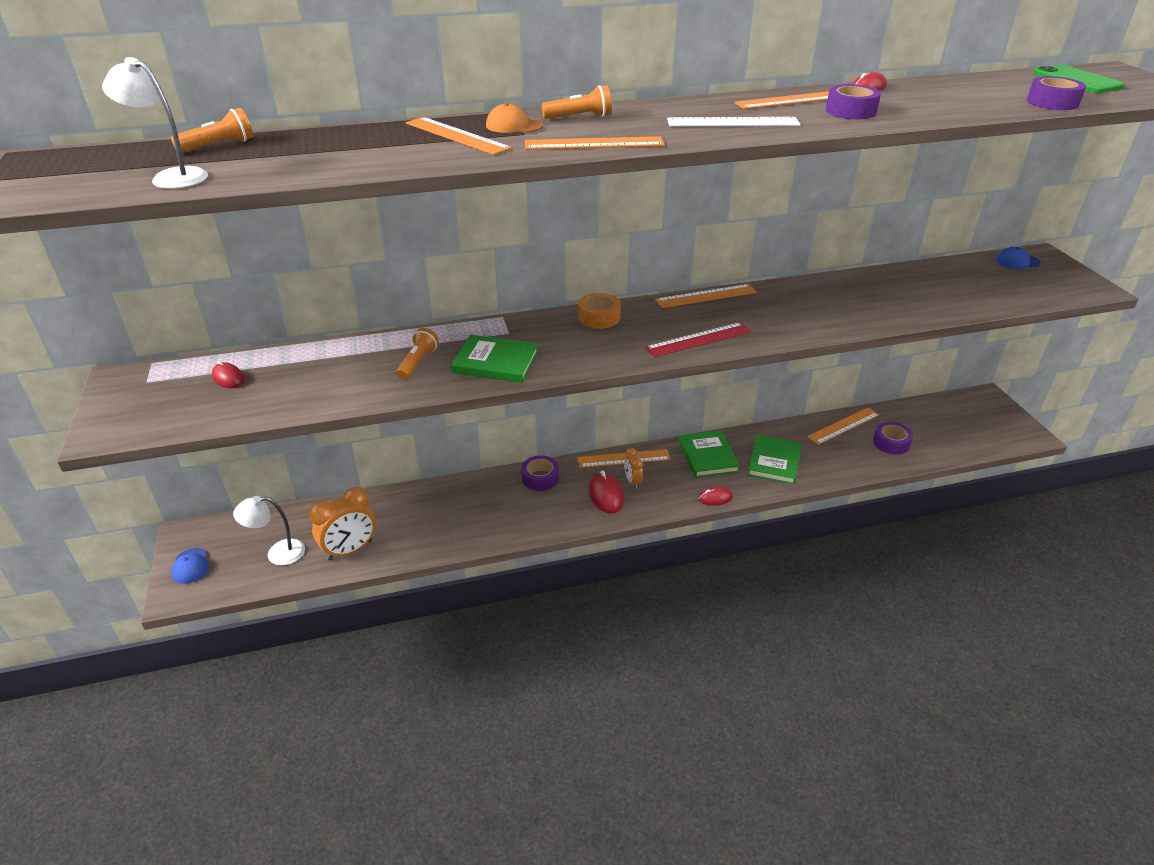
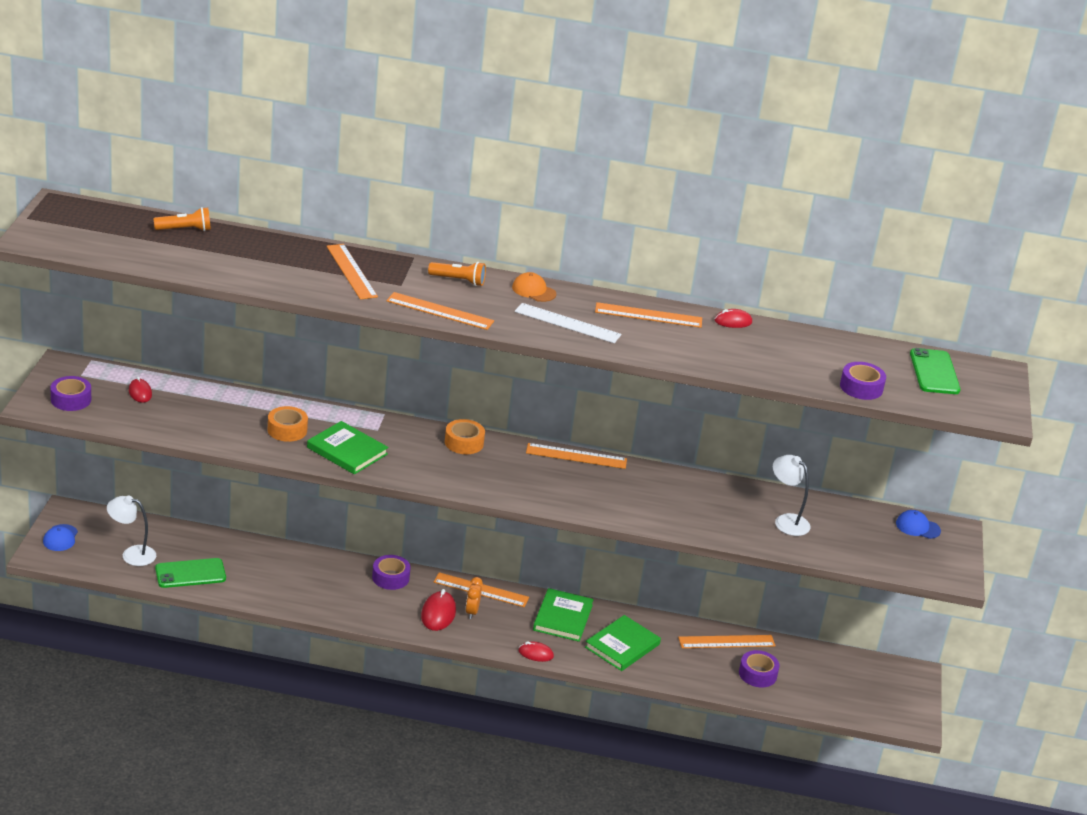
camera: 20 degrees right, 5 degrees down
white lamp [102,57,208,189] -> white lamp moved to [773,455,811,536]
orange clock [309,487,376,560] -> green phone [155,558,226,588]
orange flashlight [396,328,439,380] -> orange tape [268,406,308,442]
orange cap [486,103,543,133] -> orange cap moved to [512,272,556,302]
red ruler [645,322,751,357] -> none
purple tape [826,84,881,119] -> purple tape moved to [50,376,91,411]

